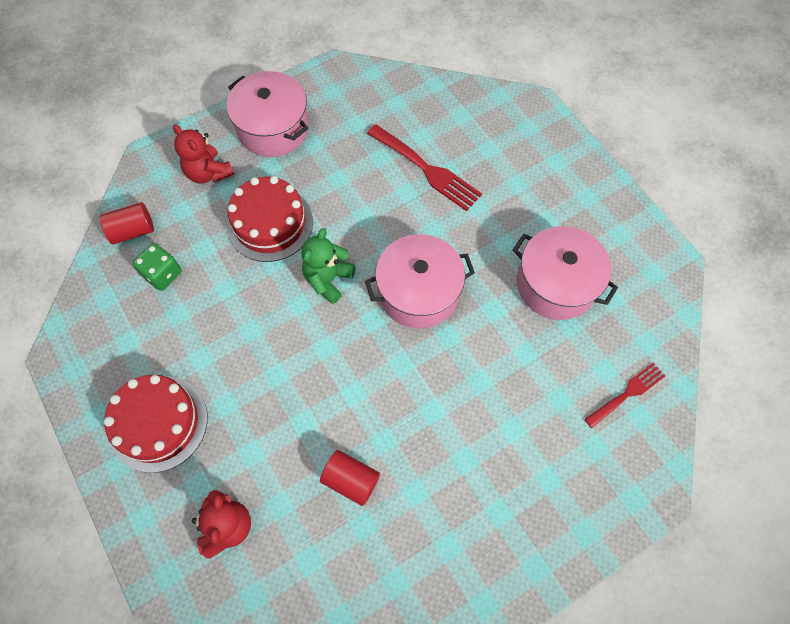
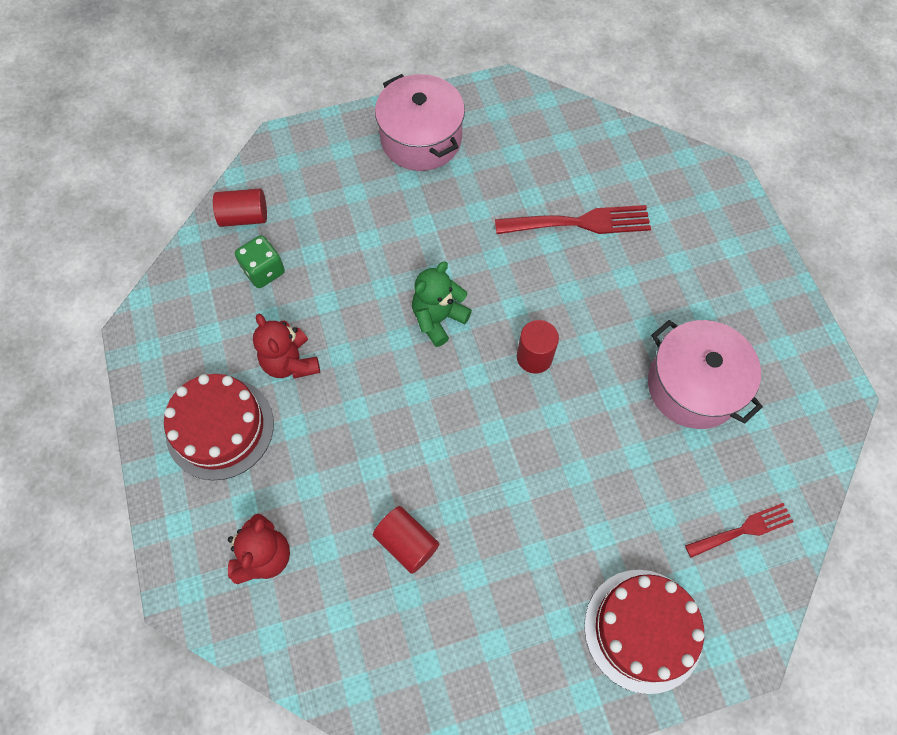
camera: 15 degrees right, 0 degrees up
red teddy bear [173,125,234,184] -> red teddy bear moved to [253,314,320,378]
red cake [227,176,313,262] -> red cake moved to [584,570,704,694]
pink pot [365,234,475,328] -> red cylinder [517,320,559,374]
red fork [367,124,482,211] -> red fork turned 60 degrees counterclockwise [495,205,651,234]

